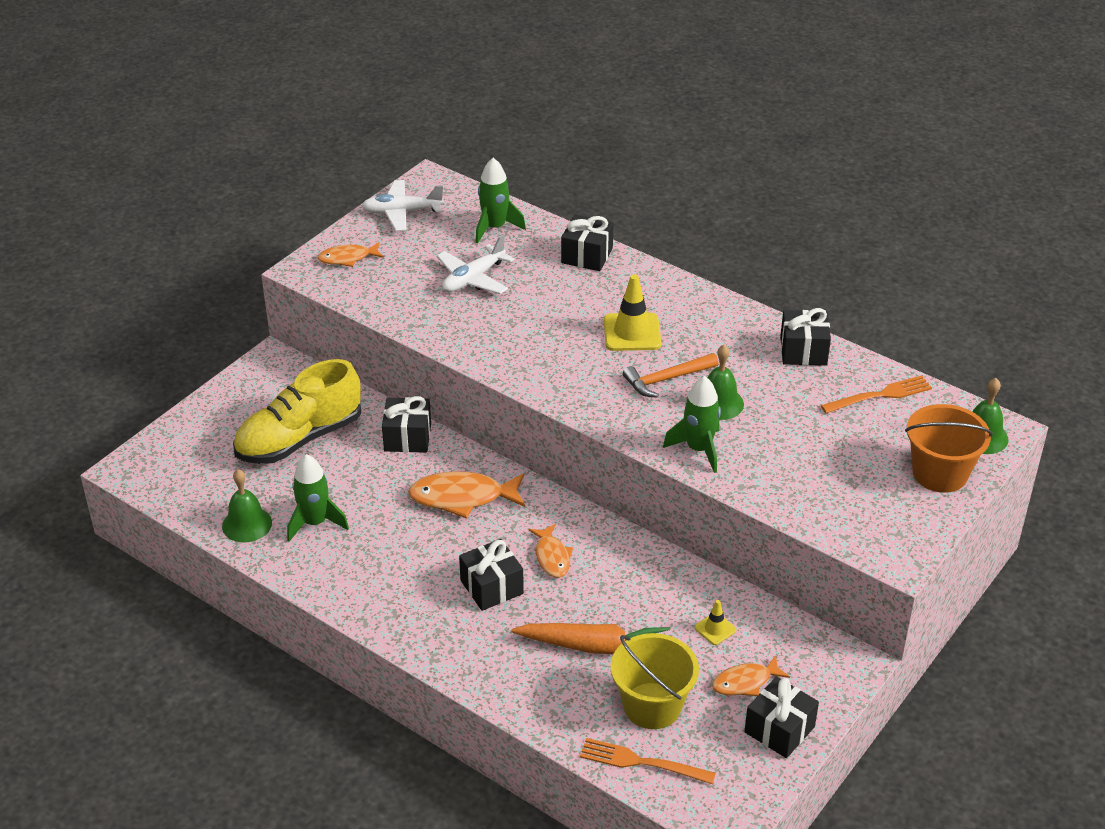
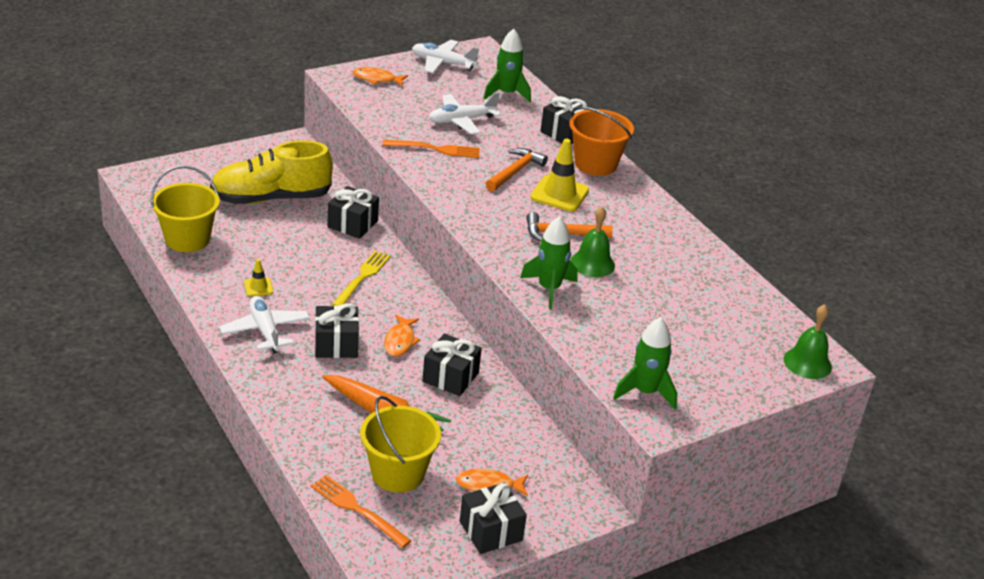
camera: 20 degrees right, 5 degrees down
green bell [222,469,272,543] -> yellow bucket [151,166,220,252]
green rocket [287,454,349,542] -> green rocket moved to [613,317,677,409]
orange fish [408,471,525,518] -> yellow fork [332,251,391,306]
yellow traffic cone [695,600,736,645] -> yellow traffic cone moved to [244,259,273,296]
black gift [780,308,831,366] -> black gift moved to [423,333,482,396]
orange fork [821,375,932,413] -> orange fork moved to [382,140,480,158]
orange bucket [905,404,993,493] -> orange bucket moved to [569,107,634,176]
none -> white plane [219,296,310,353]
none -> orange hammer [486,148,548,191]

